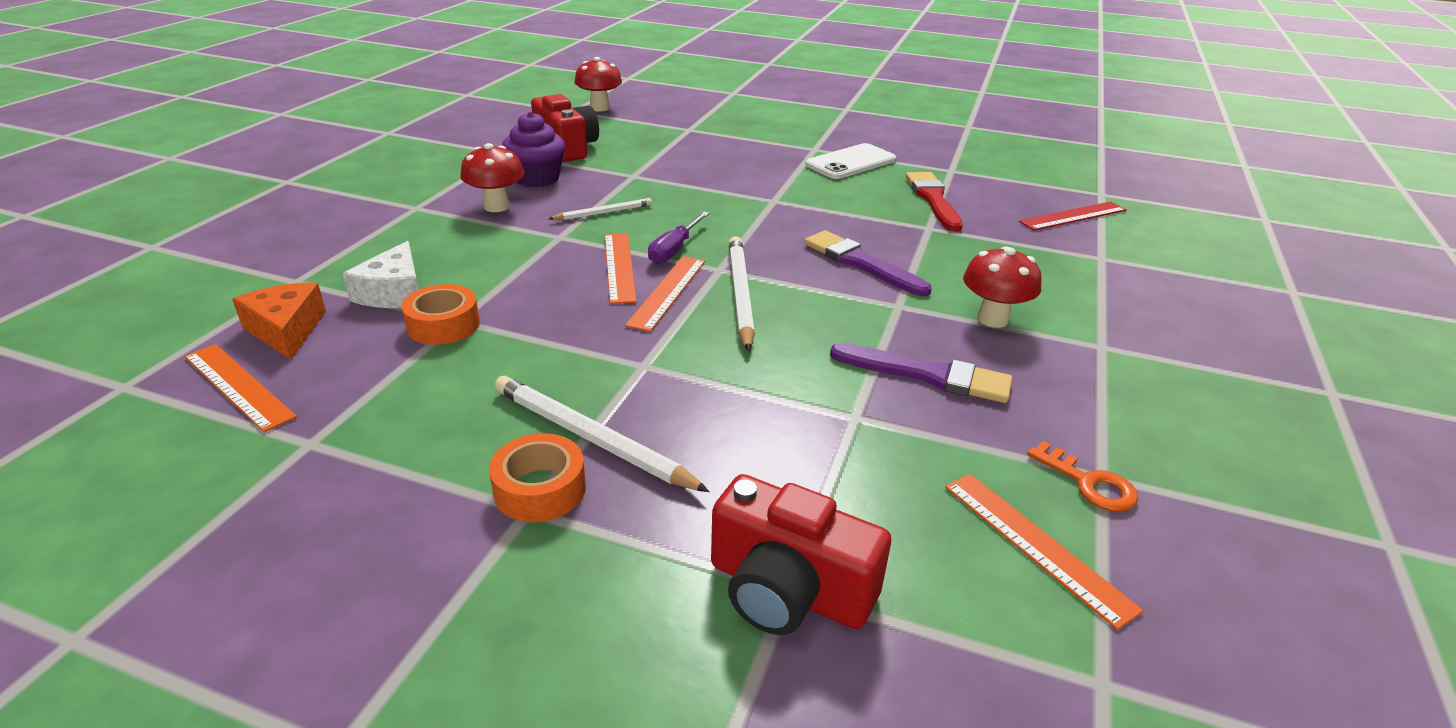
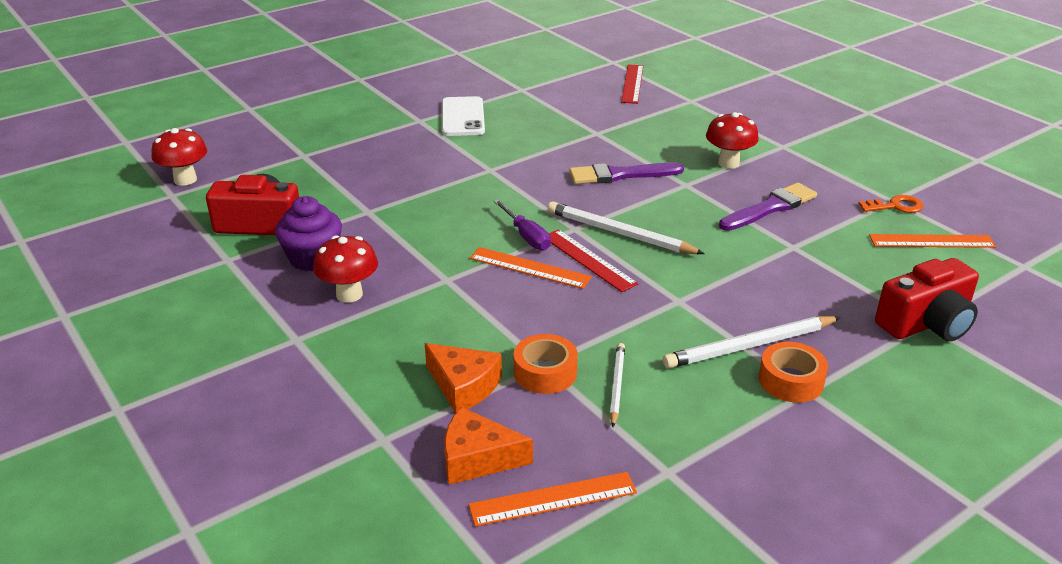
camera: 55 degrees left, 0 degrees up
white cheese [343,241,419,308] -> orange cheese [425,343,502,413]
white pencil [549,198,652,220] -> white pencil moved to [610,343,625,427]
orange ruler [625,256,705,332] -> red ruler [549,229,638,292]
red brush [906,172,963,231] -> none

